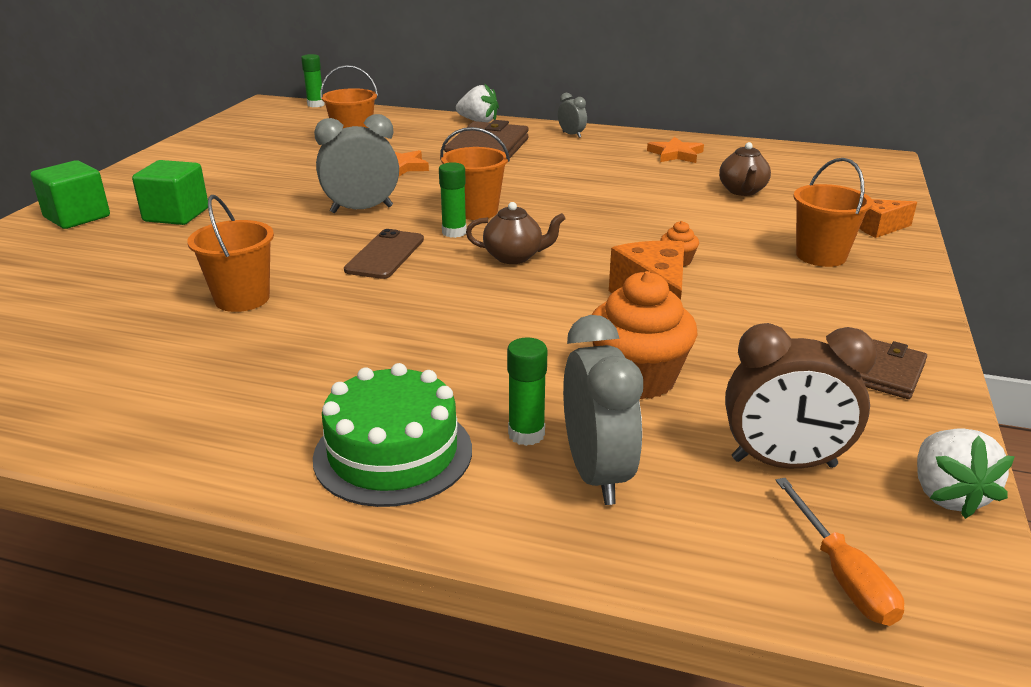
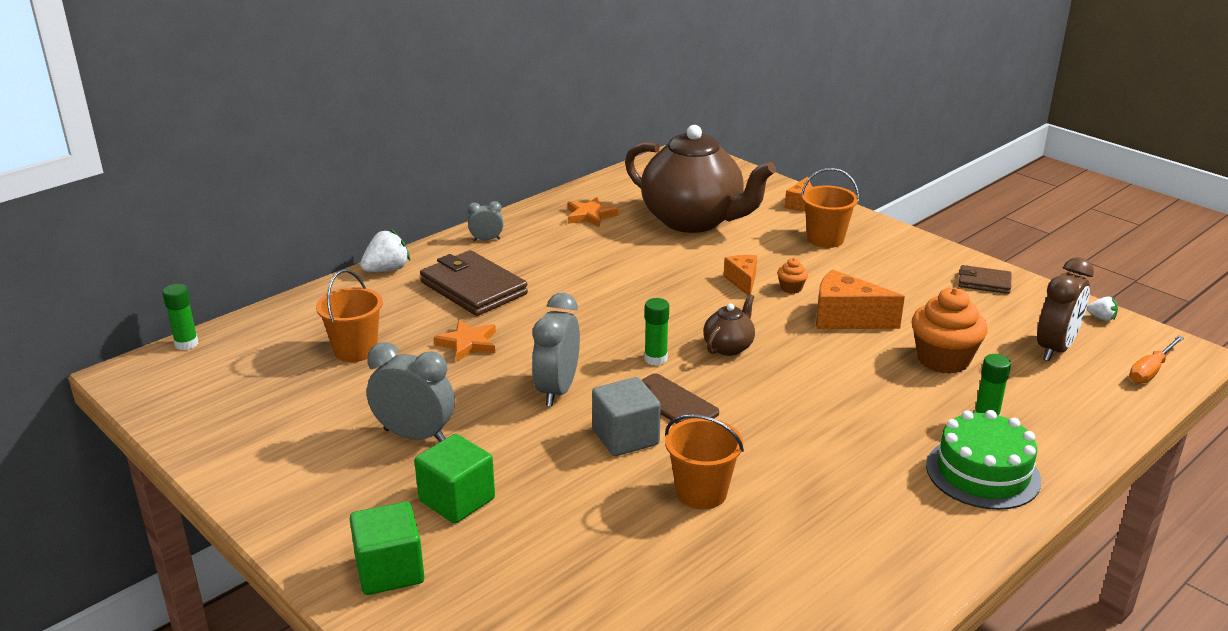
camera: 60 degrees left, 0 degrees up
orange bucket [440,127,510,220] -> none
grey clock [563,315,643,505] -> grey clock moved to [367,342,455,442]
brown teapot [719,142,771,196] -> brown teapot [625,125,776,233], size x2.38
orange screwdriver [775,478,904,626] -> orange screwdriver turned 120 degrees clockwise [1129,335,1184,384]
brown wallet [860,340,927,399] -> brown wallet turned 45 degrees counterclockwise [958,265,1012,294]
white strawberry [917,428,1015,519] -> white strawberry [1087,297,1118,321], size x0.54
none -> grey cube [592,377,661,456]
none -> orange cheese [724,255,757,295]

